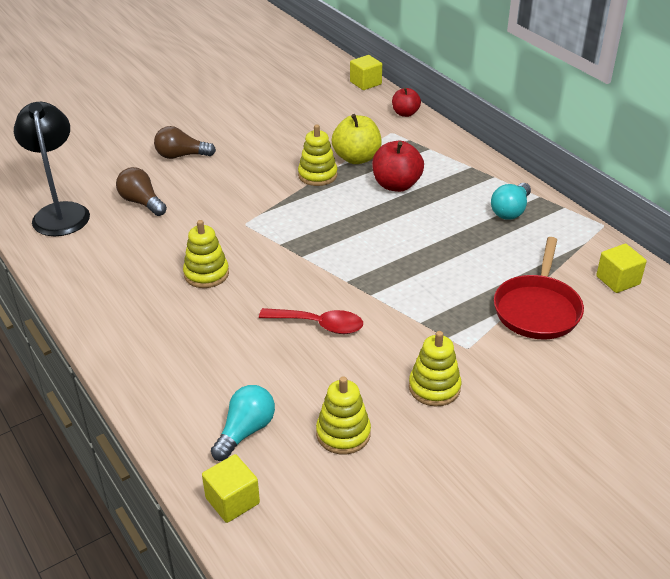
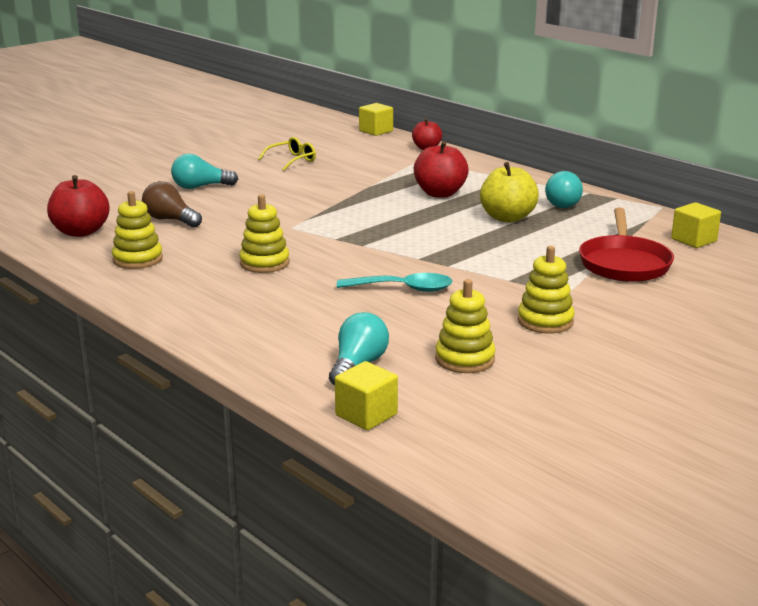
camera: 10 degrees left, 15 degrees down
black lamp [14,102,90,236] -> red apple [47,175,110,237]
brown light bulb [154,126,216,159] -> turquoise light bulb [171,153,238,189]
red spoon [259,308,363,334] -> turquoise spoon [337,273,453,292]
yellow stacking toy [298,124,337,186] -> yellow stacking toy moved to [112,191,163,269]
yellow apple [332,114,382,164] -> yellow apple moved to [480,162,539,223]
none -> yellow glasses [258,137,316,171]

